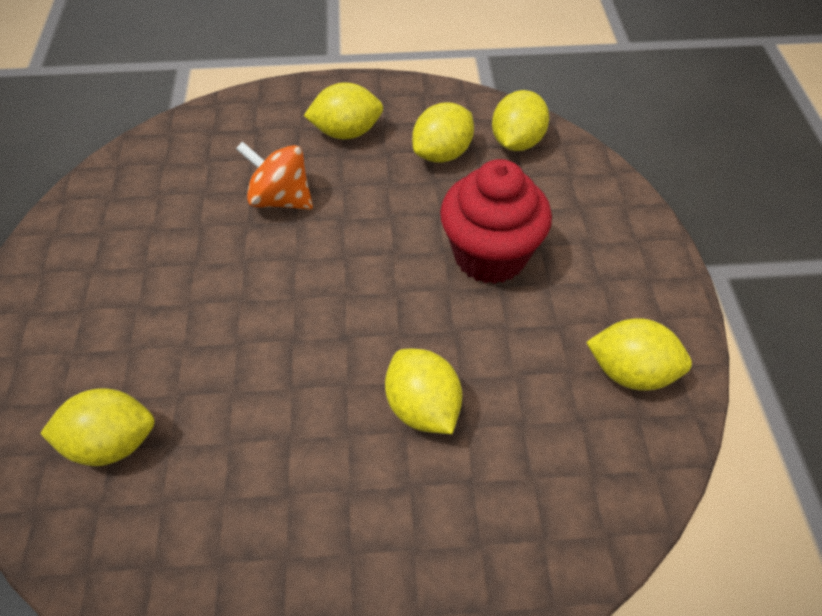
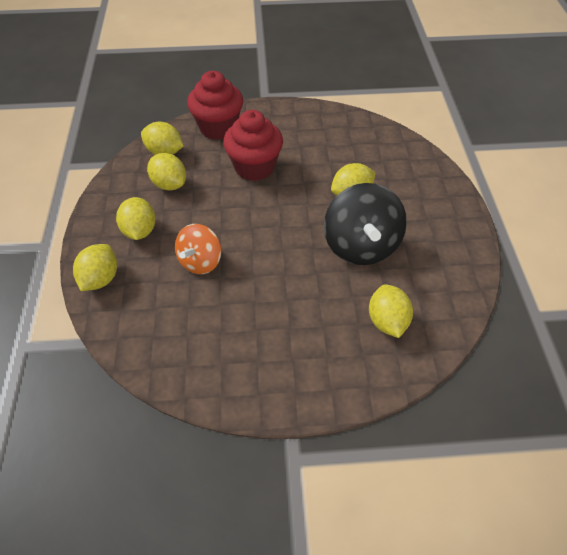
camera: 90 degrees left, 0 degrees up
yellow lemon [586,318,692,391] -> yellow lemon moved to [73,244,117,291]
none -> red cupcake [187,71,243,140]
none -> black spinning top [324,183,407,265]

